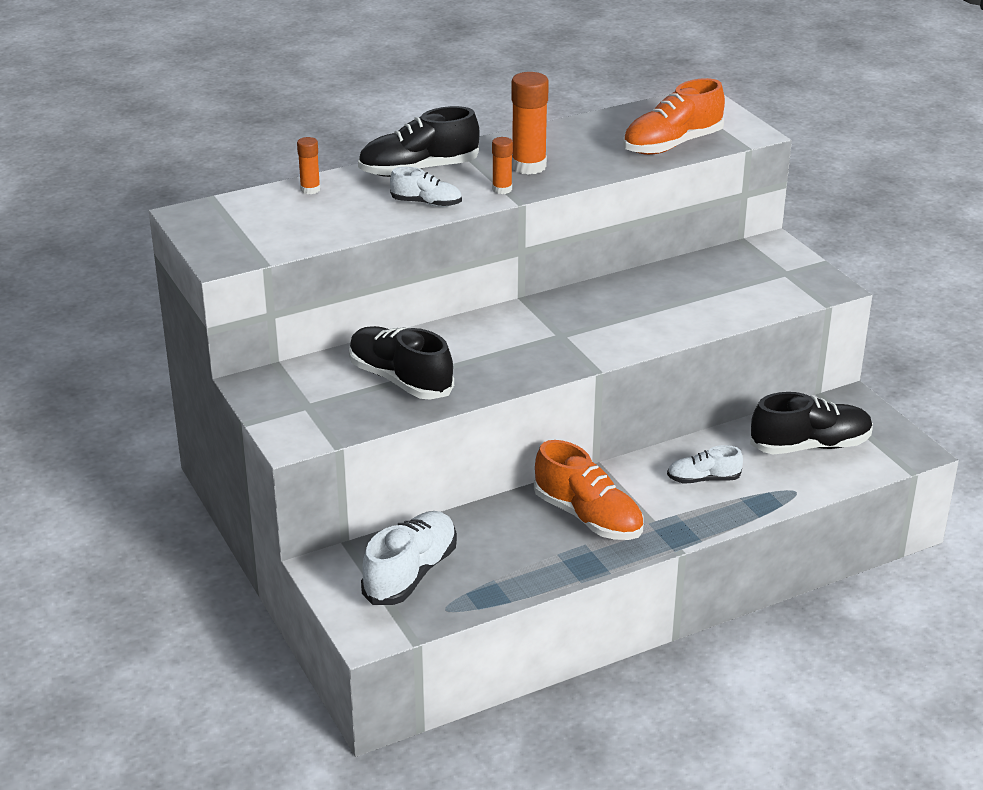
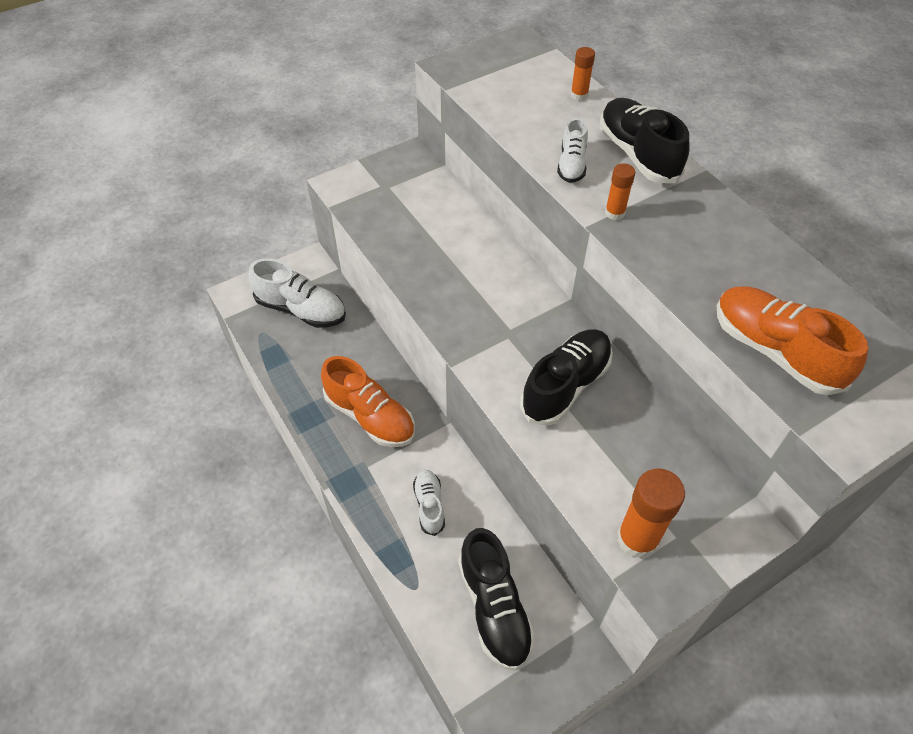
camera: 85 degrees right, 20 degrees up
black shoe [349,326,454,400] -> black shoe moved to [520,329,613,426]
orange glue stick [511,72,549,175] -> orange glue stick moved to [617,468,685,559]
orange shoe [534,440,643,540] -> orange shoe turned 90 degrees counterclockwise [321,356,415,447]

